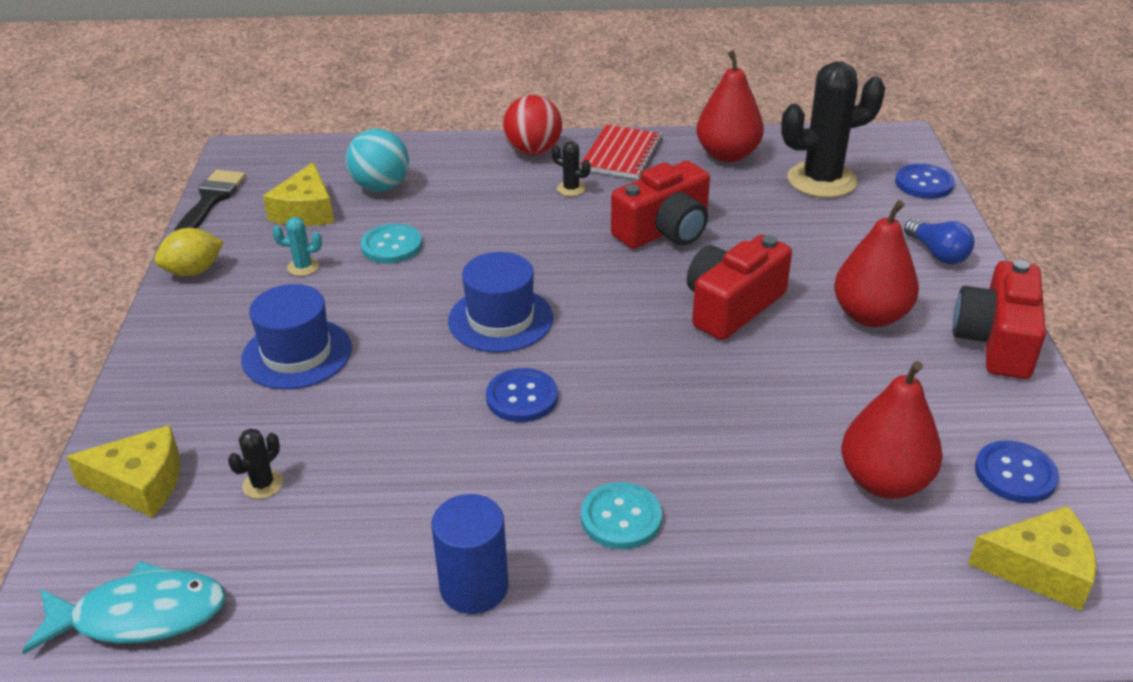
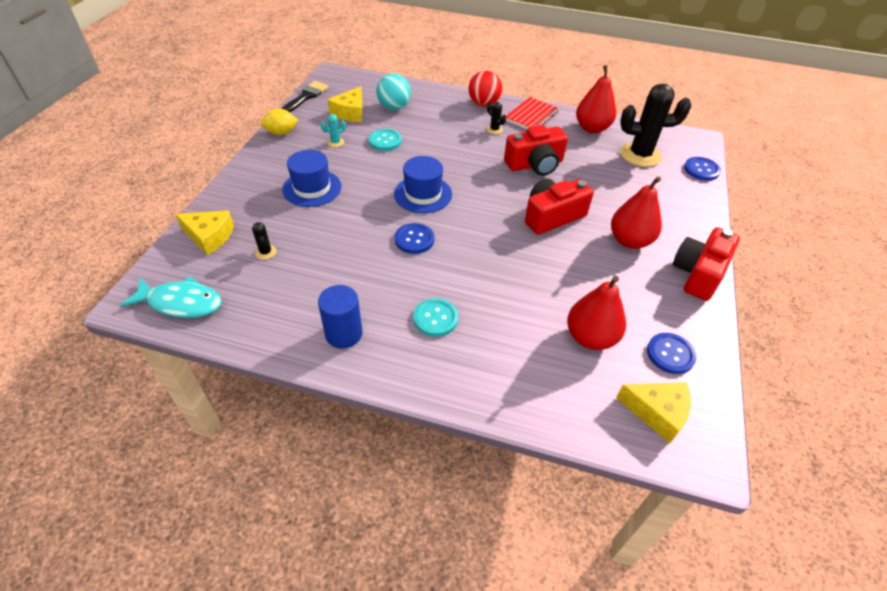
camera: 15 degrees right, 10 degrees up
black cactus [228,429,283,499] -> black cactus turned 75 degrees counterclockwise [252,222,276,260]
turquoise cactus [272,217,322,276] -> turquoise cactus turned 45 degrees counterclockwise [321,114,346,147]
blue light bulb [904,219,974,264] -> none

